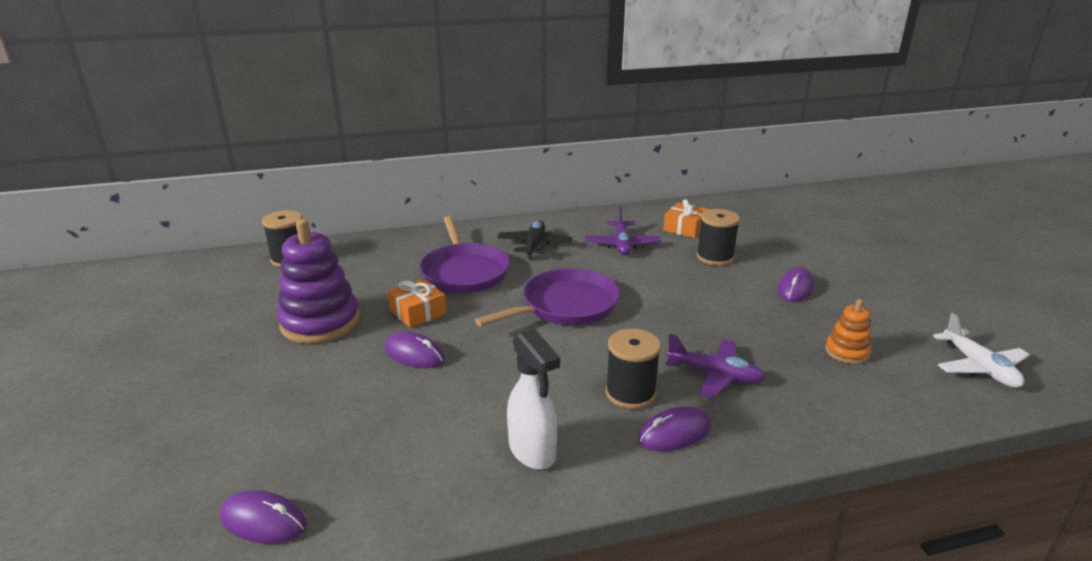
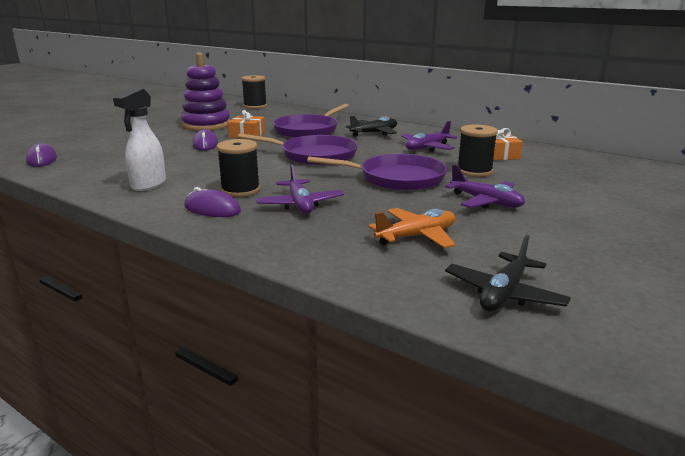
camera: 50 degrees right, 5 degrees down
purple mouse [778,267,814,302] -> purple plane [445,164,525,209]
orange stacking toy [825,299,872,364] -> orange plane [368,208,455,248]
white plane [933,313,1030,388] -> black plane [445,235,571,311]
none -> purple pan [307,154,447,191]

